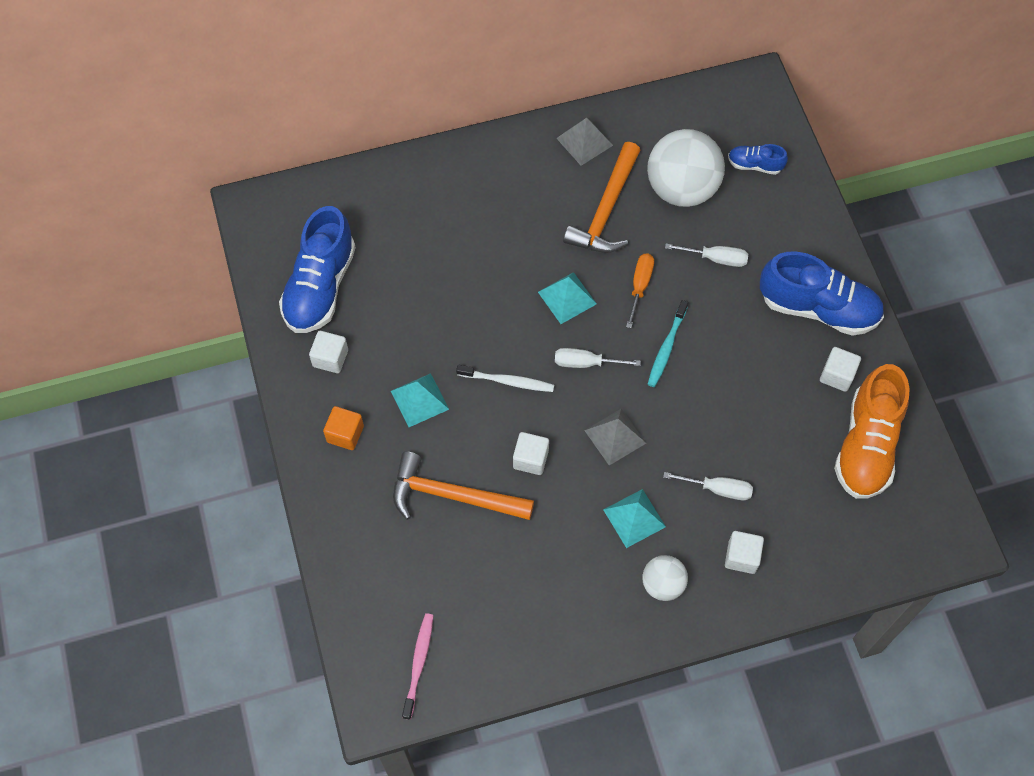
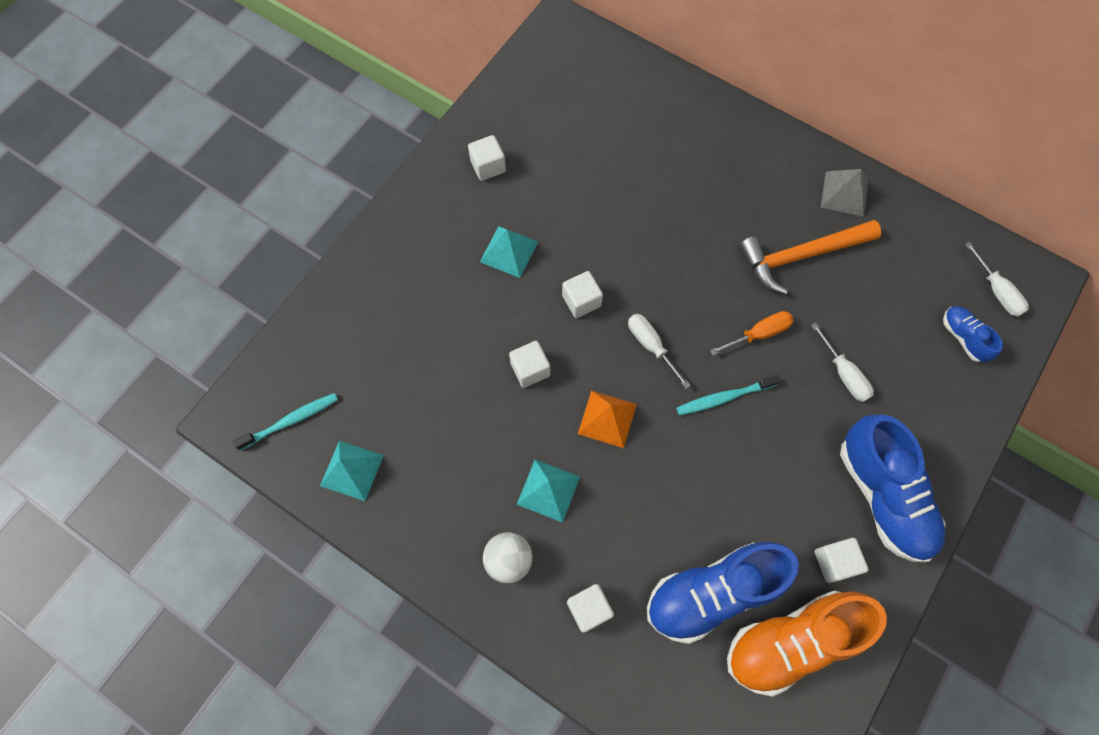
camera: 50 degrees right, 5 degrees up
blue shoe [279,206,356,333] -> blue shoe moved to [647,542,799,644]
orange cube [323,406,364,450] -> none
orange hammer [393,452,534,520] -> none
pink toothbrush [402,613,434,720] -> turquoise toothbrush [233,393,338,450]
white toothbrush [456,365,554,392] -> white cube [562,271,603,318]
turquoise pyramid [538,272,597,324] -> turquoise pyramid moved to [320,441,384,501]
grey pyramid [584,409,646,466] -> orange pyramid [578,391,637,448]
white ball [647,129,725,207] -> none
white screwdriver [663,472,753,500] -> white screwdriver moved to [965,242,1029,317]

